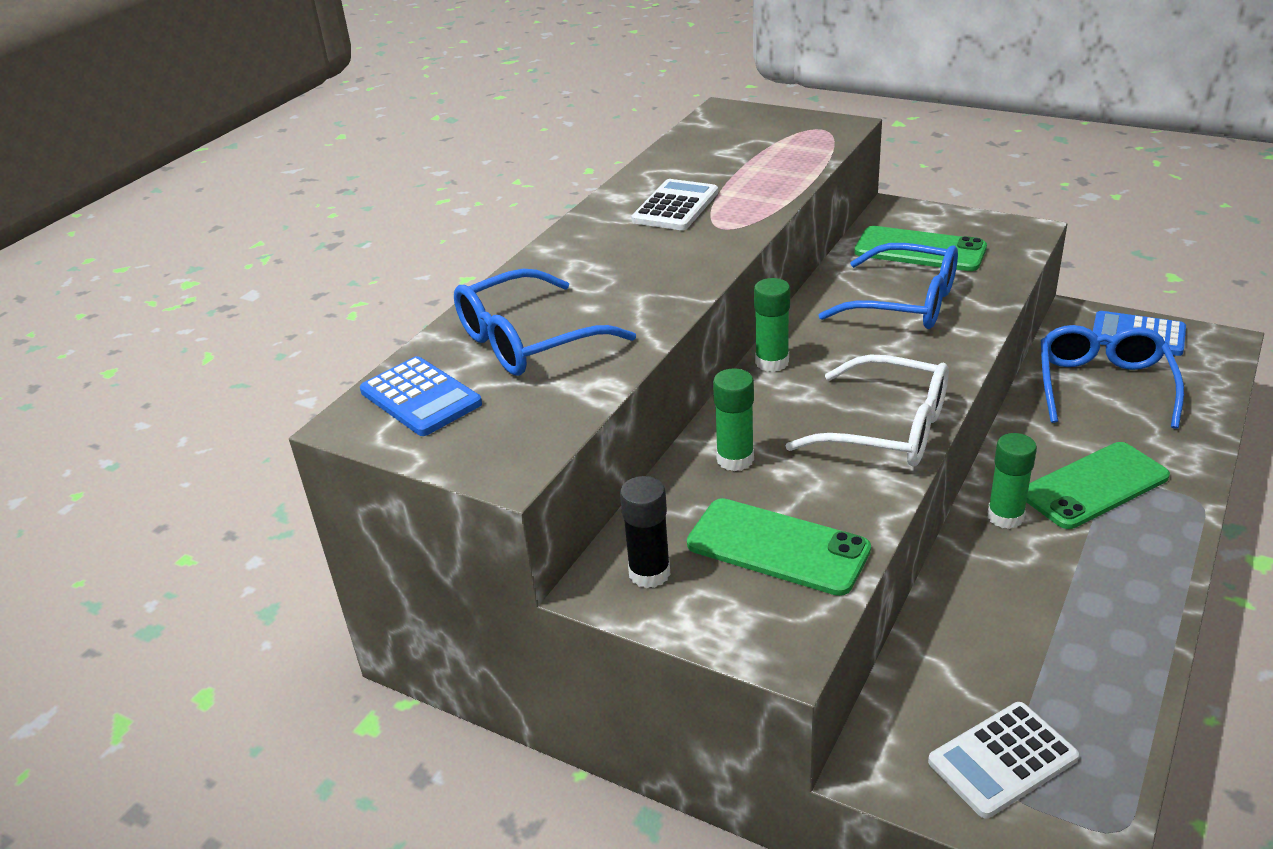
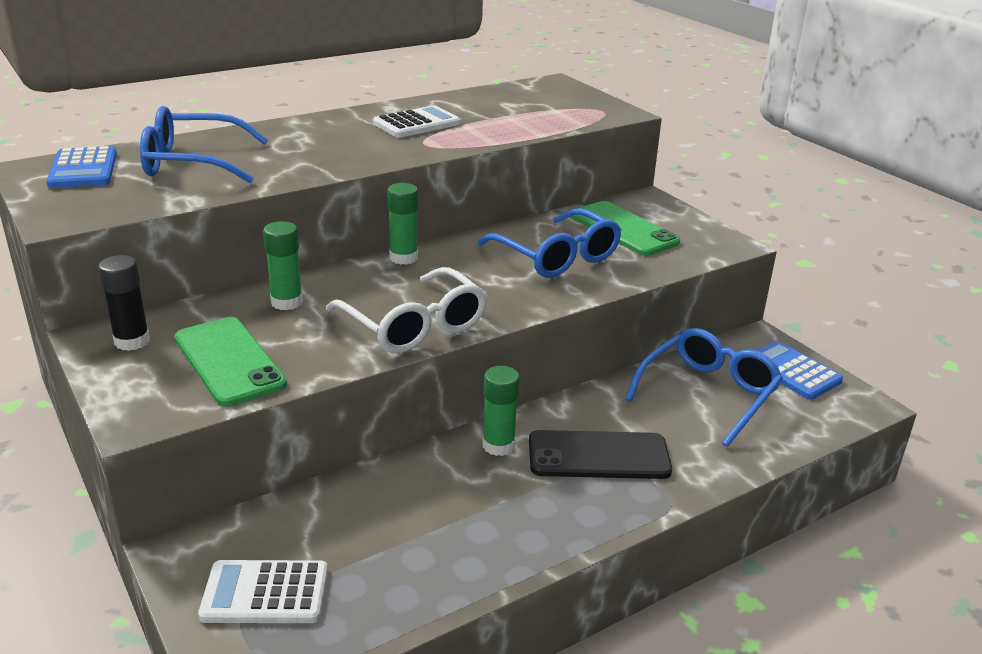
camera: 25 degrees right, 5 degrees down
green phone [1026,442,1170,529] -> black phone [529,430,672,479]

